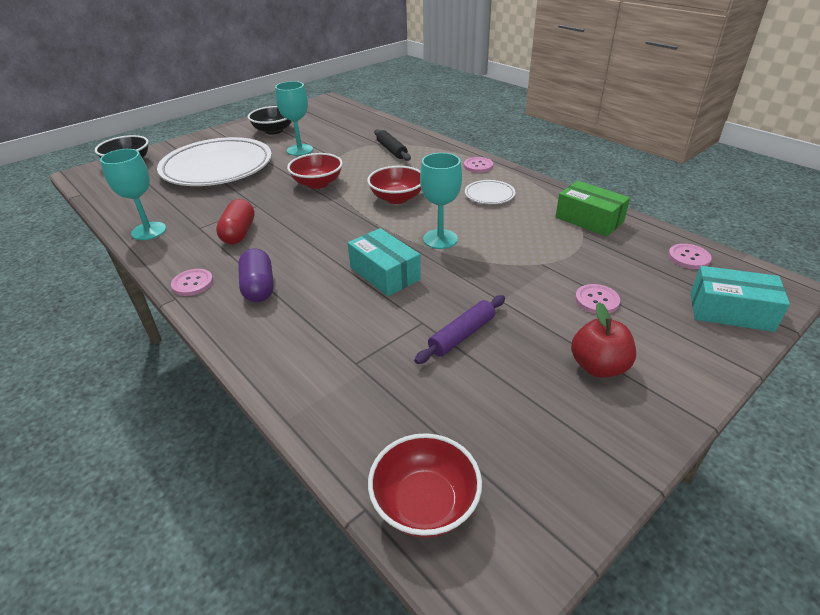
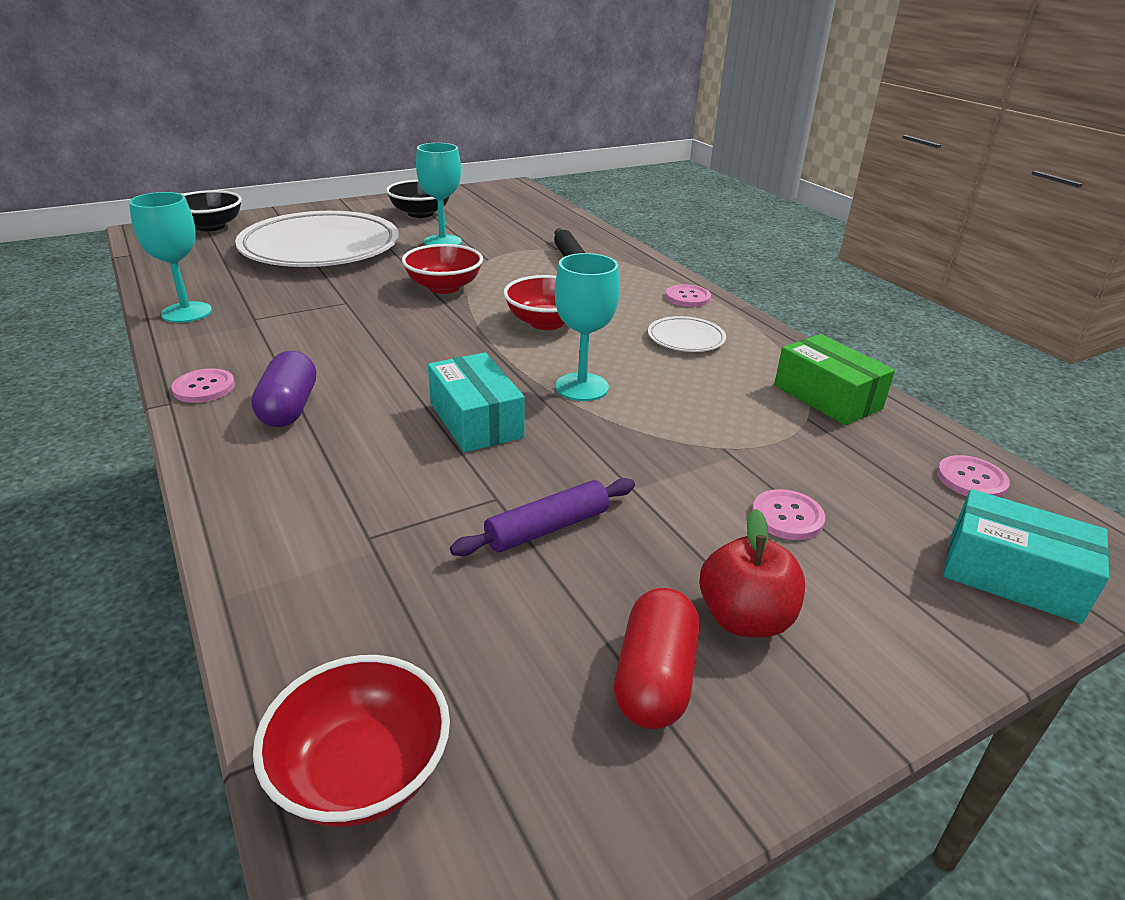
camera: 10 degrees right, 5 degrees down
red capsule [216,199,255,244] -> red capsule moved to [614,588,699,729]

